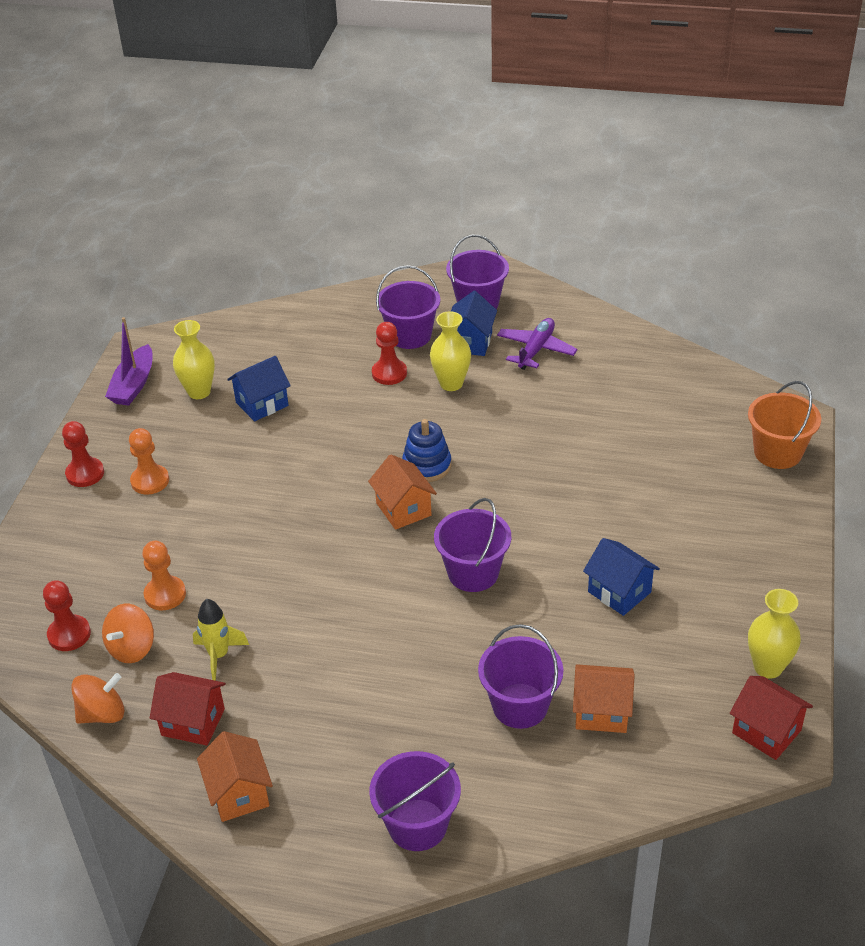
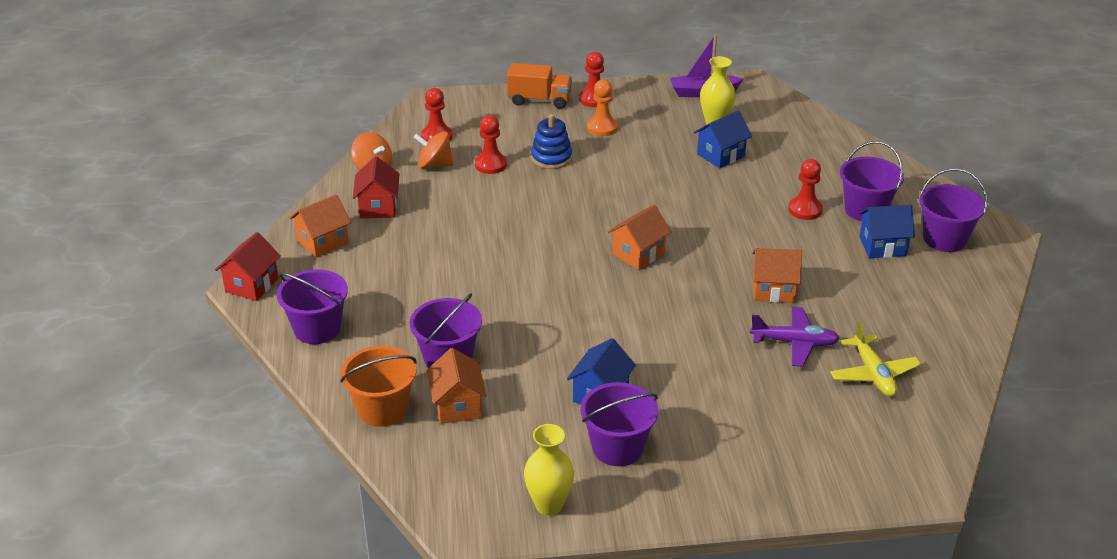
camera: 70 degrees right, 5 degrees down
orange pawn [142,541,186,610] -> red pawn [475,115,507,174]
yellow rocket [193,599,249,681] -> none
blue house [227,356,291,421] -> blue house turned 75 degrees counterclockwise [694,111,752,168]
blue stacking toy [402,419,452,482] -> blue stacking toy moved to [531,114,572,169]
yellow vase [430,311,471,391] -> none
purple bucket [434,498,511,592] -> purple bucket moved to [580,382,658,466]
purple plane [497,318,578,370] -> purple plane moved to [750,307,840,367]
red house [730,676,813,760] -> red house moved to [215,232,281,301]
orange bucket [748,381,821,469] -> orange bucket moved to [340,346,417,427]
none -> orange truck [507,63,572,109]
none -> orange house [752,248,802,303]
none -> yellow plane [830,321,921,397]

